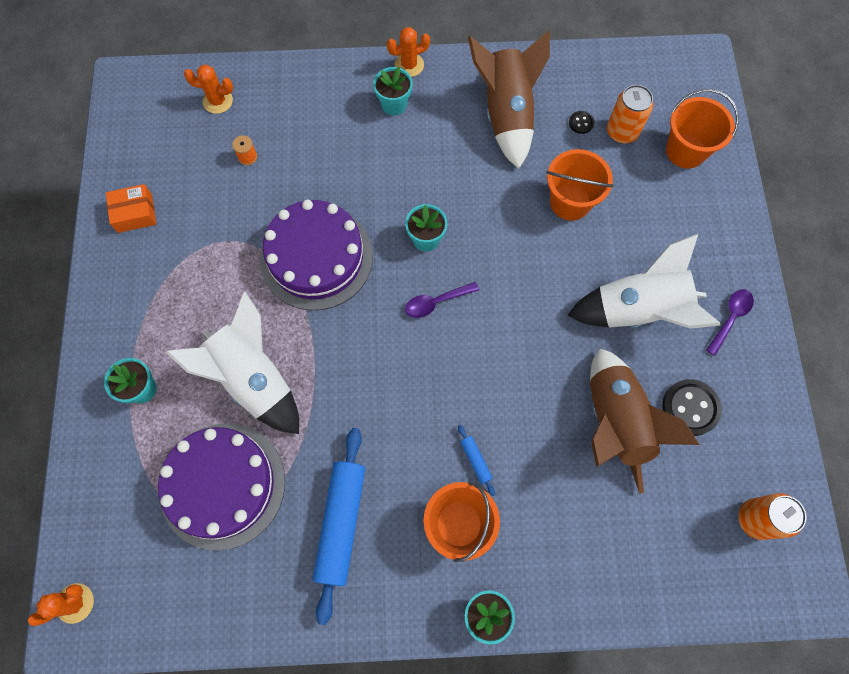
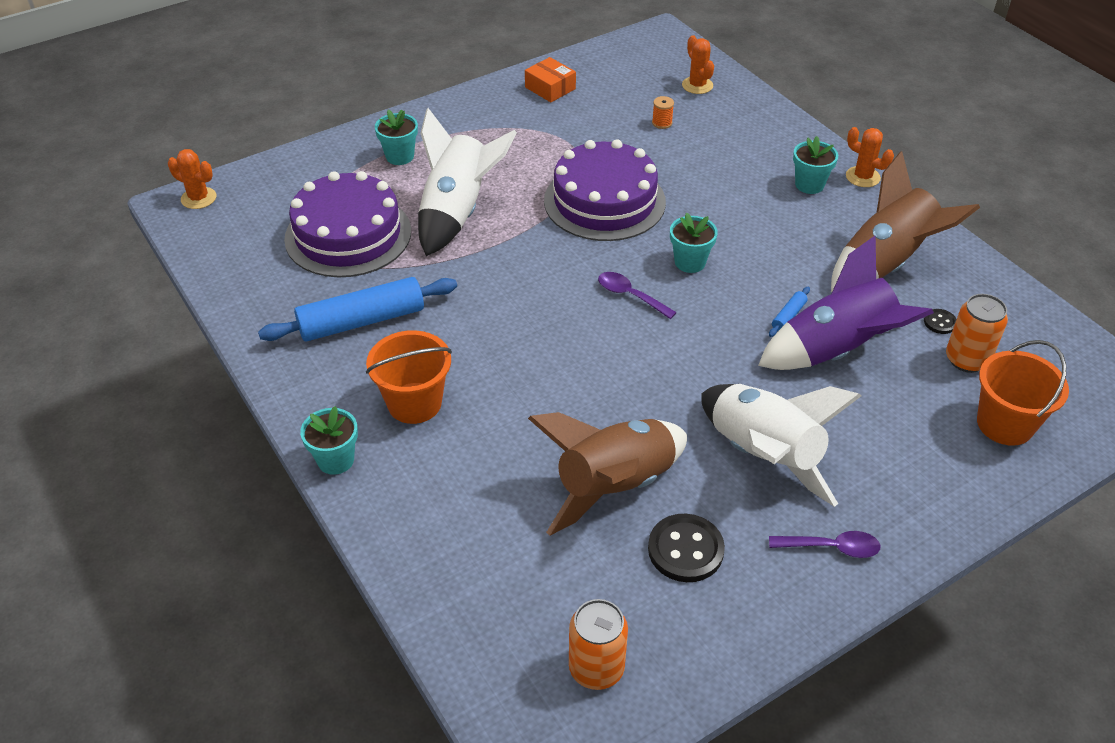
camera: 60 degrees right, 25 degrees down
blue rolling pin [458,425,495,496] -> blue rolling pin moved to [769,287,810,337]
orange bucket [546,149,613,221] -> purple rocket [758,235,934,370]

